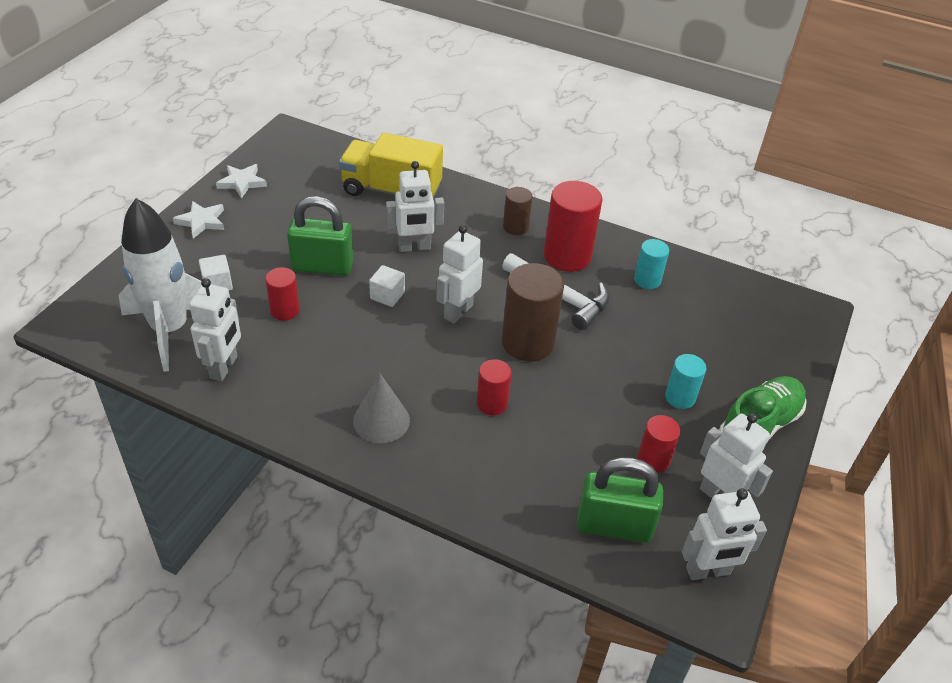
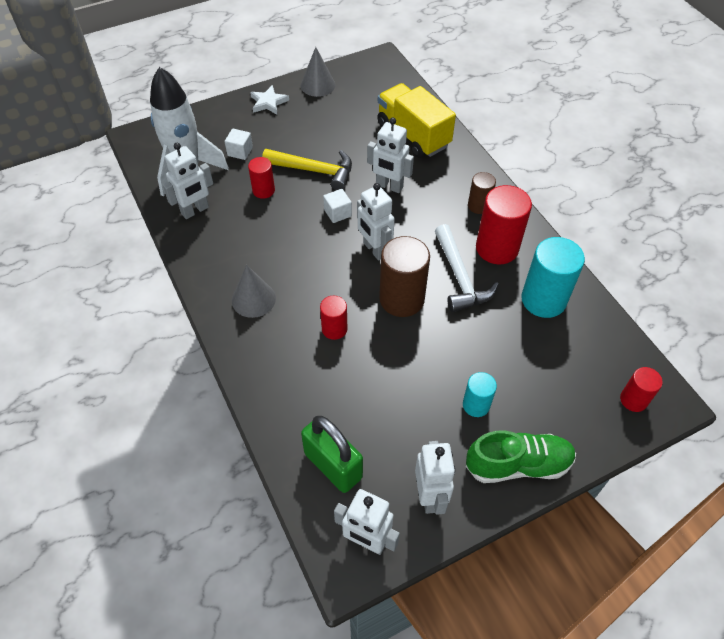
camera: 40 degrees right, 10 degrees up
white star [216,164,267,199] -> grey cone [301,47,335,97]
green padlock [287,196,353,276] -> yellow hammer [262,149,352,190]
white robot [436,225,483,323] -> white robot turned 105 degrees counterclockwise [357,183,395,260]
turquoise cylinder [634,239,669,289] -> turquoise cylinder [521,237,585,318], size x1.81
red cylinder [638,415,680,473] -> red cylinder moved to [620,367,663,412]

